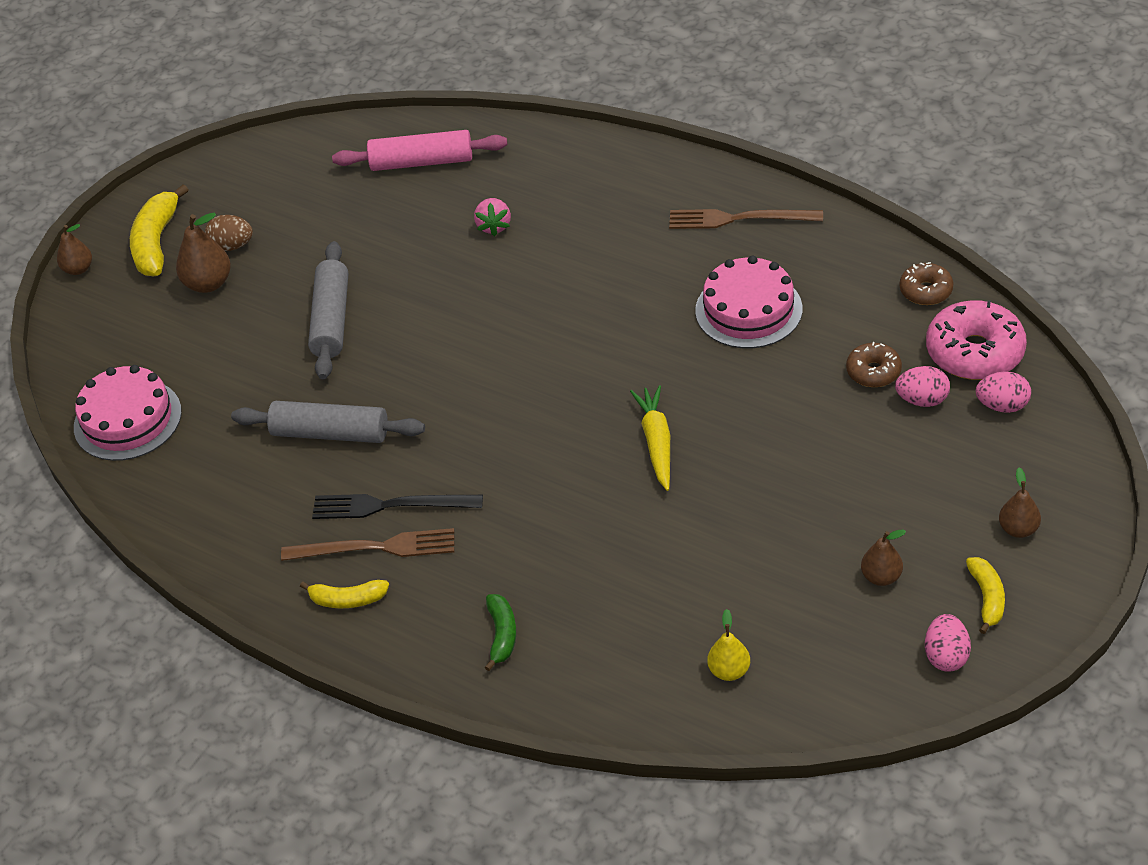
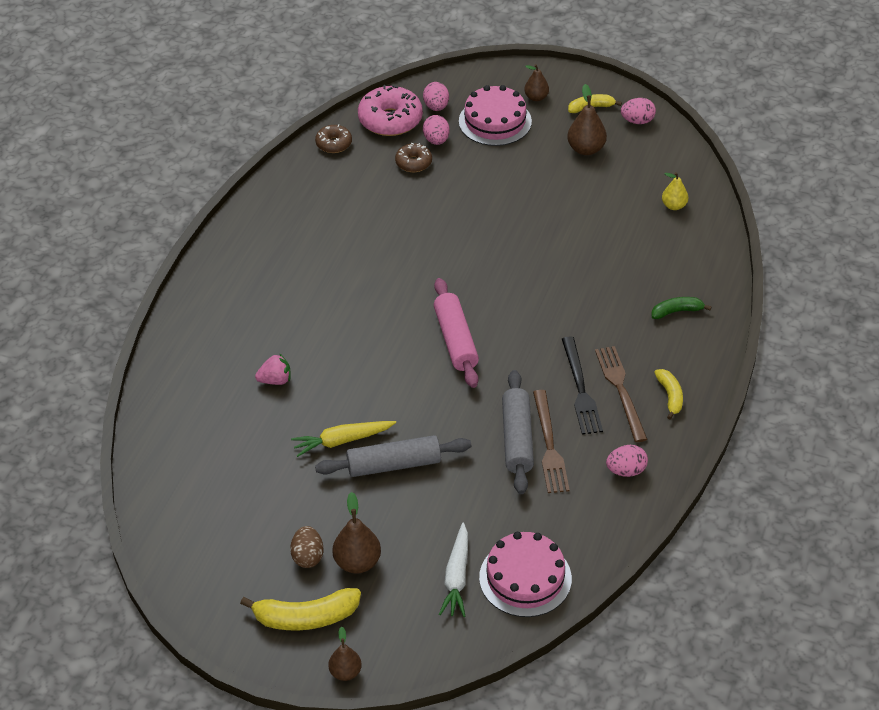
camera: 105 degrees left, 0 degrees up
pink rolling pin [332,130,507,171] -> pink rolling pin moved to [434,278,479,388]
yellow carrot [630,385,670,491] -> yellow carrot moved to [291,421,396,457]
brown fork [669,209,823,229] -> brown fork moved to [533,390,570,493]
pink cake [695,256,802,348] -> pink cake moved to [459,85,532,146]
brown pear [861,530,906,586] -> brown pear [567,84,607,155], size x1.53
none -> white carrot [439,522,468,617]
none -> pink egg [606,445,648,477]

